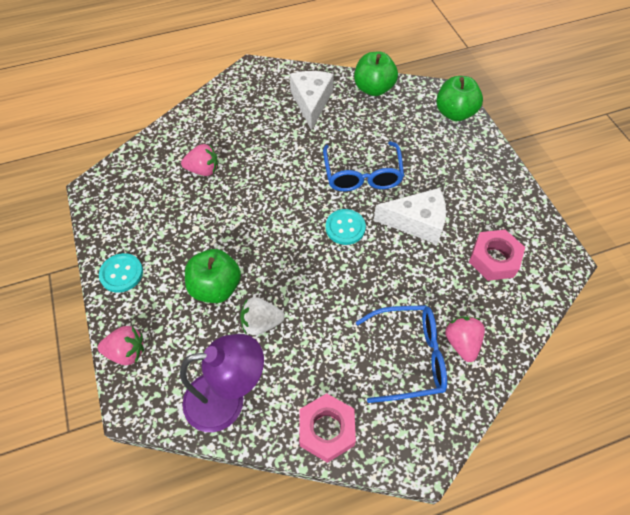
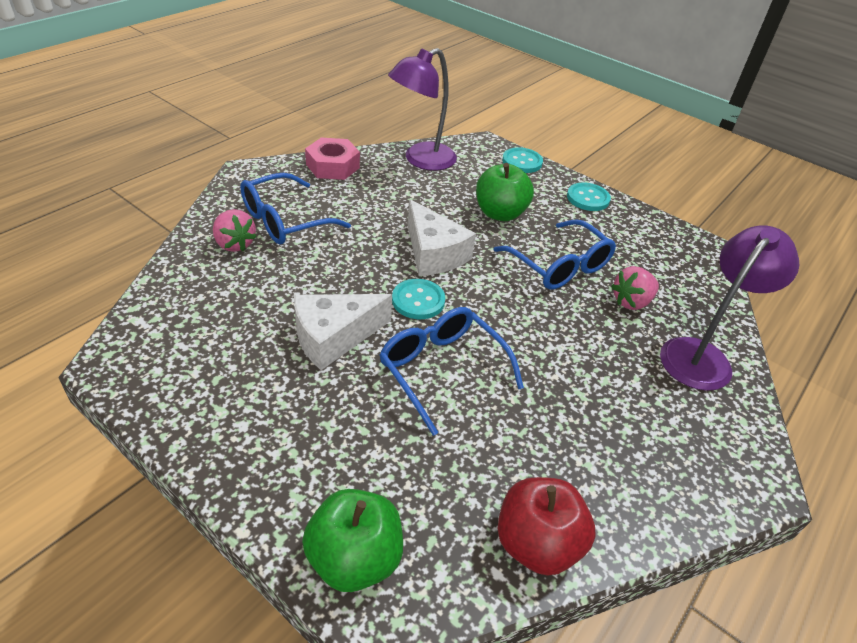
camera: 145 degrees right, 15 degrees down
pink strawberry [98,326,144,365] -> turquoise button [502,147,543,173]
white strawberry [240,297,285,335] -> none
white cheese [290,71,334,130] -> white cheese moved to [408,199,476,276]
green apple [354,52,398,96] -> red apple [498,477,596,576]
pink nut [469,230,525,281] -> none
none -> blue glasses [493,219,616,290]
none -> purple lamp [660,225,799,391]

